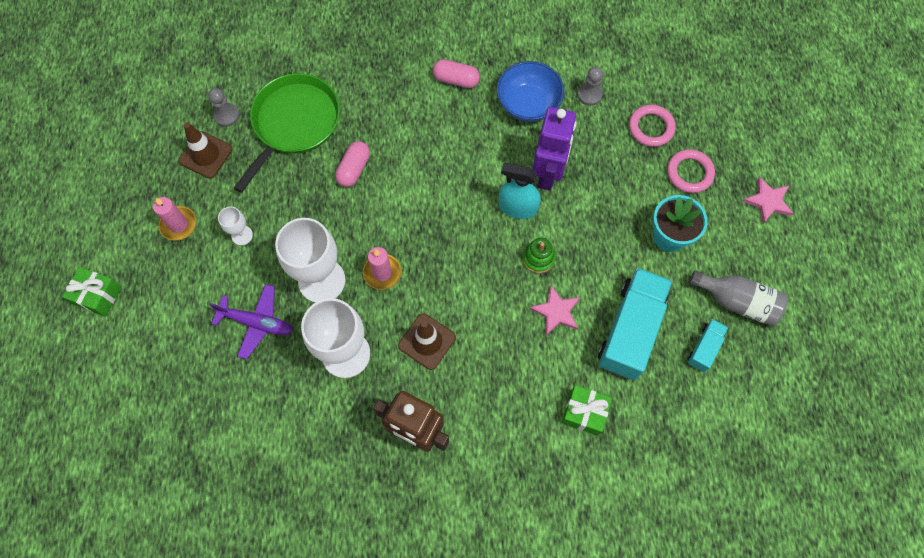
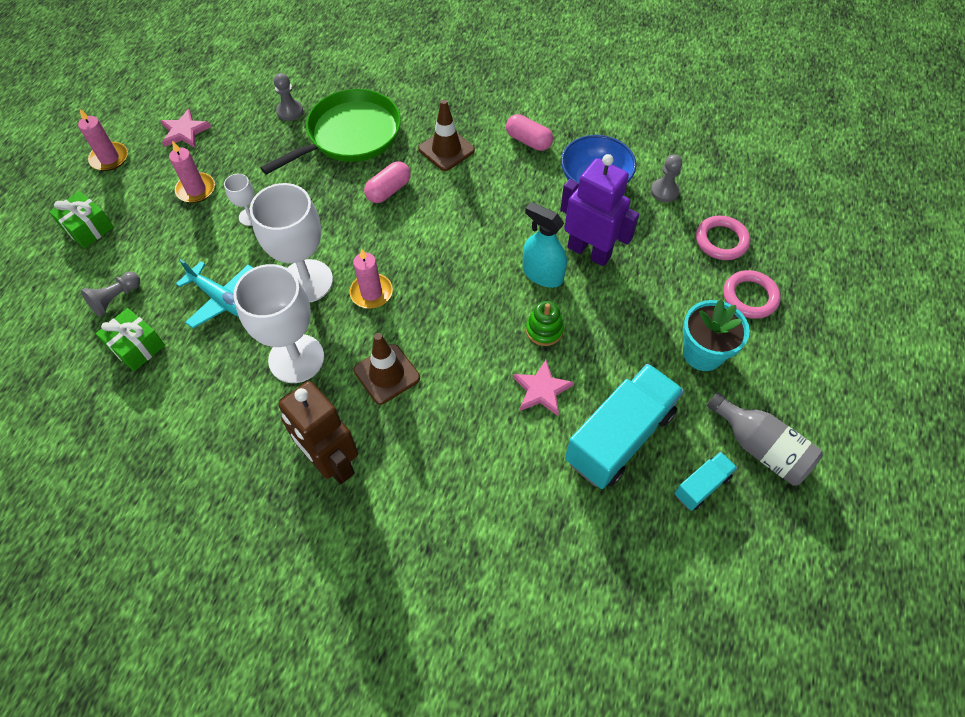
camera: 20 degrees right, 10 degrees down
brown traffic cone [179,122,232,179] -> brown traffic cone moved to [418,99,475,171]
purple plane [209,284,293,360] -> turquoise plane [176,259,253,328]
purple robot [532,107,576,191] -> purple robot turned 90 degrees counterclockwise [560,154,639,266]
green gift [562,385,612,436] -> green gift moved to [96,308,165,371]
pink star [742,177,793,224] -> pink star moved to [160,109,211,147]
none -> pink candle [78,108,128,171]
none -> grey pawn [81,272,140,317]

